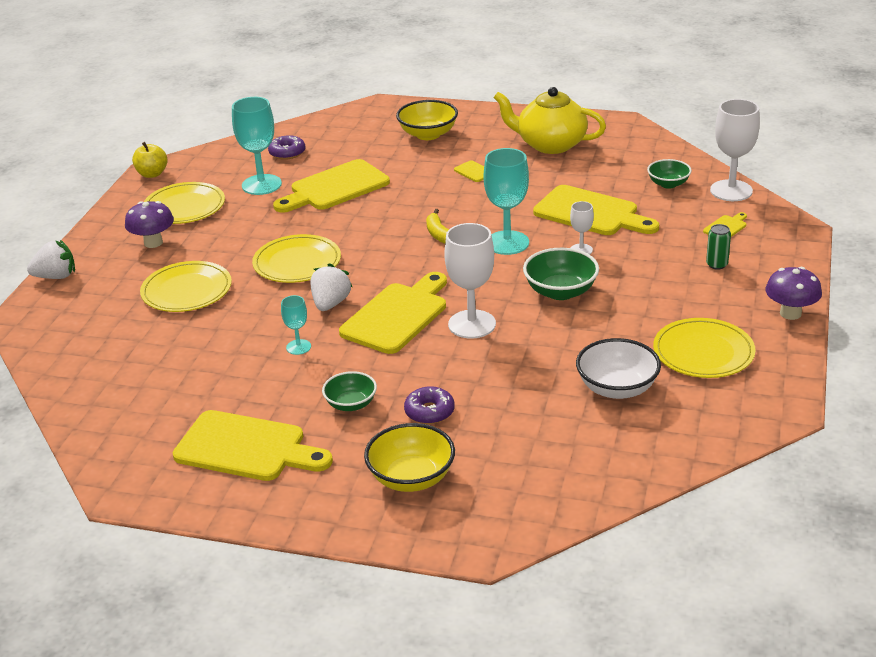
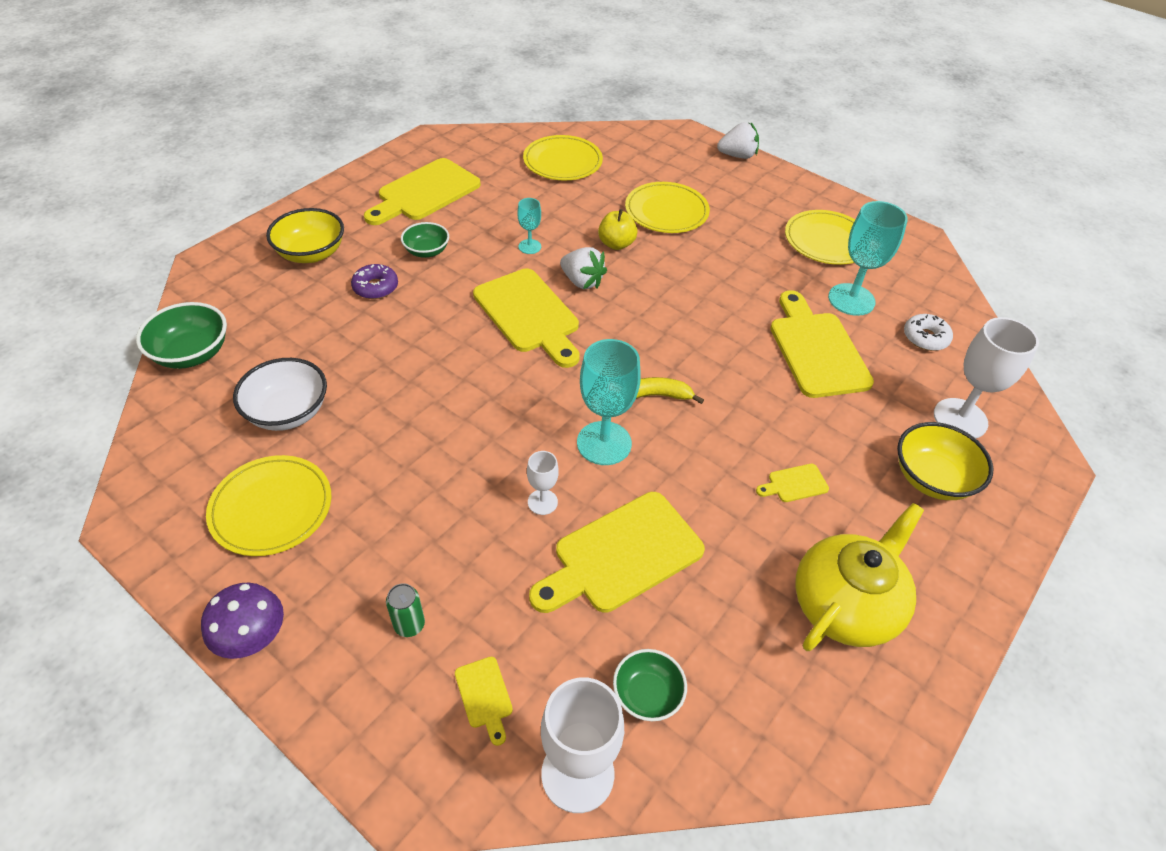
camera: 110 degrees right, 15 degrees up
white strawberry [27,240,75,279] -> white strawberry turned 105 degrees counterclockwise [717,122,759,159]
purple mushroom [125,201,174,248] -> none
yellow apple [132,142,168,178] -> yellow apple moved to [598,209,638,250]
yellow plate [252,234,341,283] -> yellow plate moved to [523,135,603,180]
purple donut [268,135,306,160] -> white donut [904,314,953,351]
white goblet [444,223,496,338] -> white goblet moved to [934,317,1039,438]
green bowl [523,248,599,300] -> green bowl moved to [136,302,227,369]

